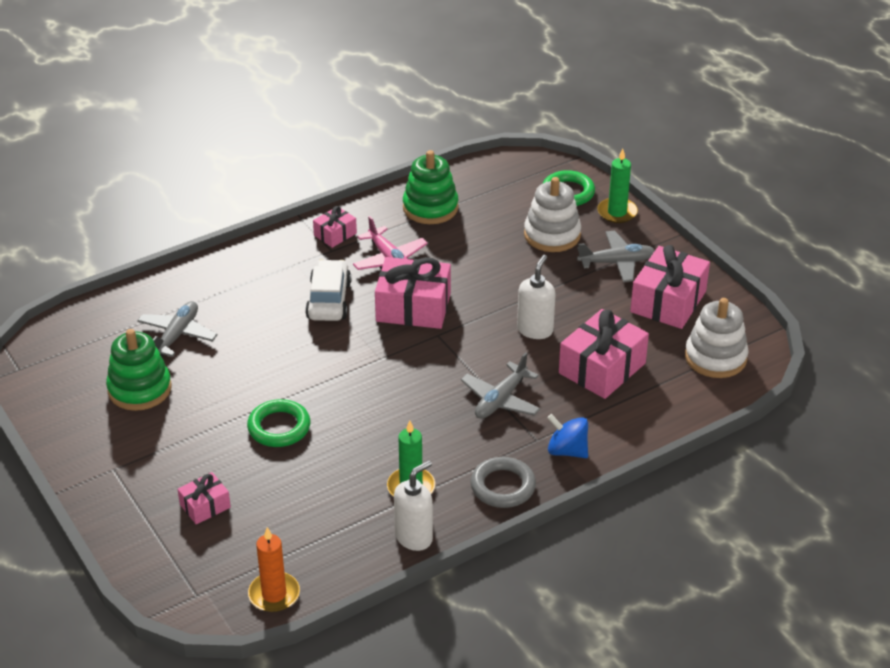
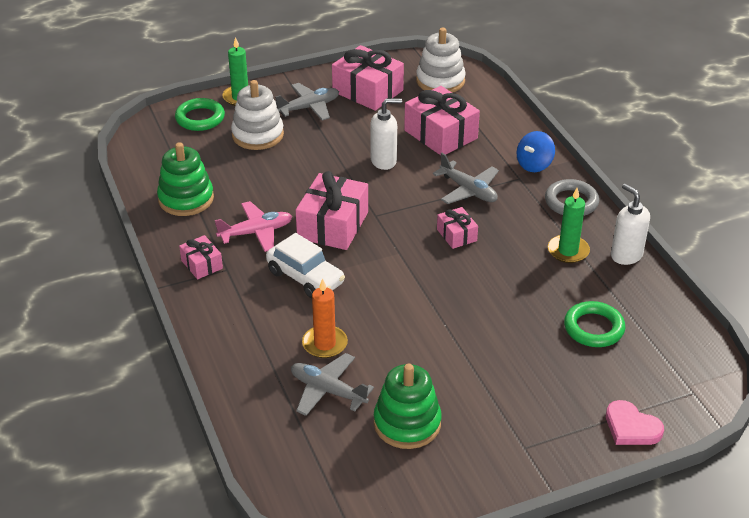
camera: 80 degrees left, 0 degrees up
pink gift [177,472,231,524] -> pink gift moved to [437,207,478,249]
green ring [247,399,310,447] -> green ring moved to [564,301,625,347]
orange candle [248,527,300,612] -> orange candle moved to [302,279,348,358]
white car [305,259,351,321] -> white car turned 150 degrees counterclockwise [266,233,345,299]
white soap dispenser [517,255,556,339] -> white soap dispenser turned 135 degrees clockwise [370,99,402,170]
grey plane [577,231,655,282] -> grey plane turned 60 degrees clockwise [275,83,339,120]
none -> pink heart [606,400,664,445]

